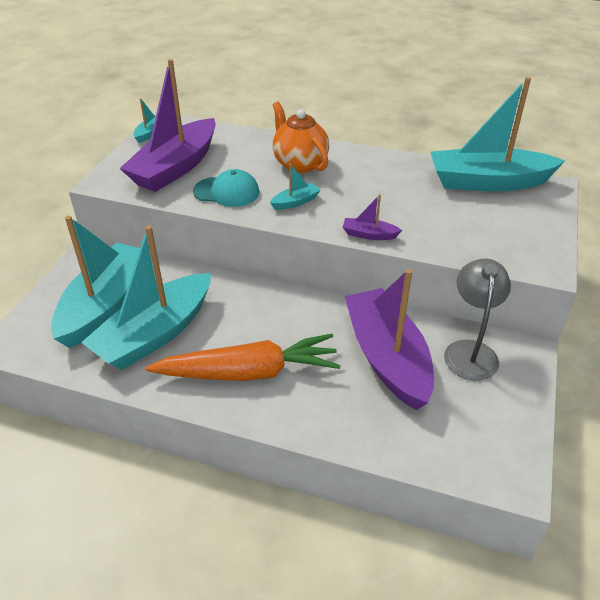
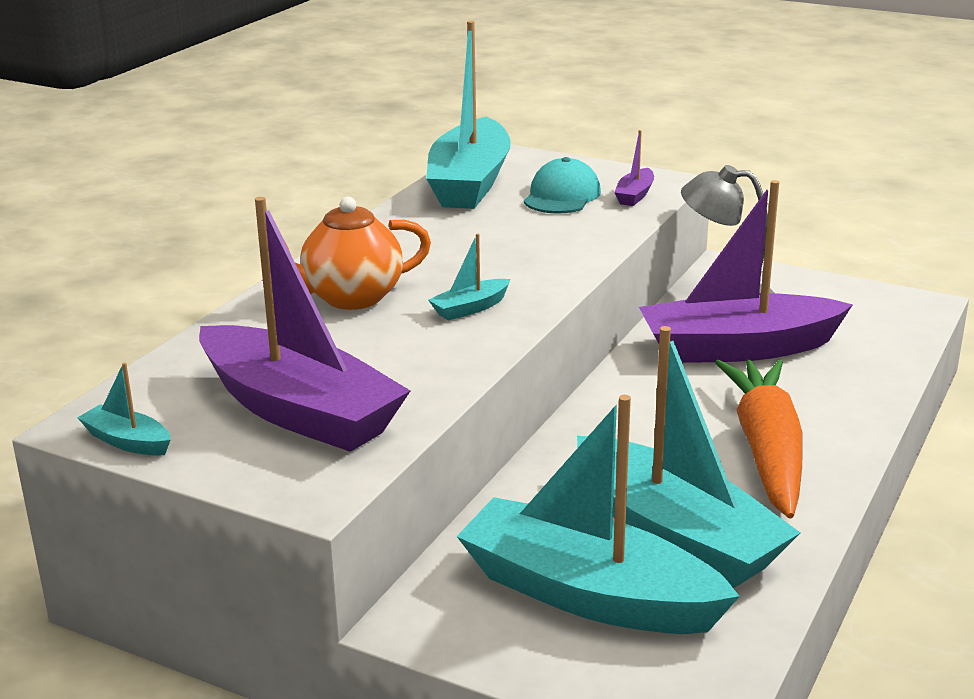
camera: 80 degrees left, 15 degrees down
turquoise cap [193,169,259,207] -> turquoise cap moved to [524,157,601,214]
turquoise boat [270,164,321,210] -> turquoise boat turned 105 degrees counterclockwise [428,233,511,321]
purple boat [343,194,402,240] -> purple boat moved to [614,130,654,206]

